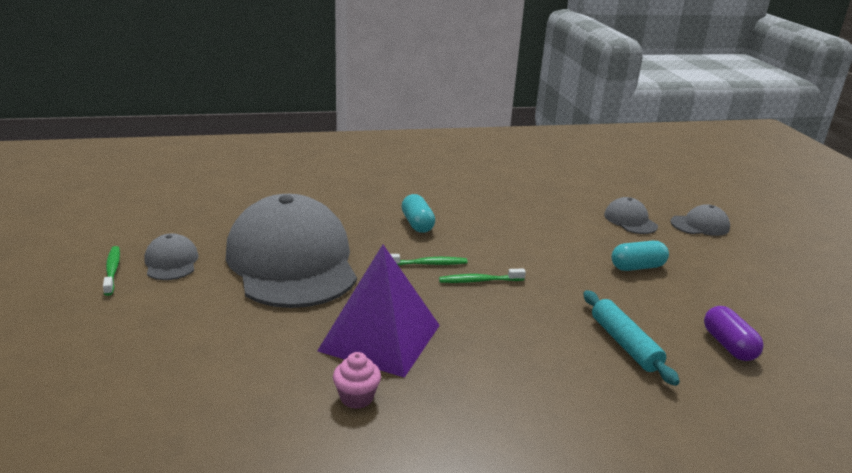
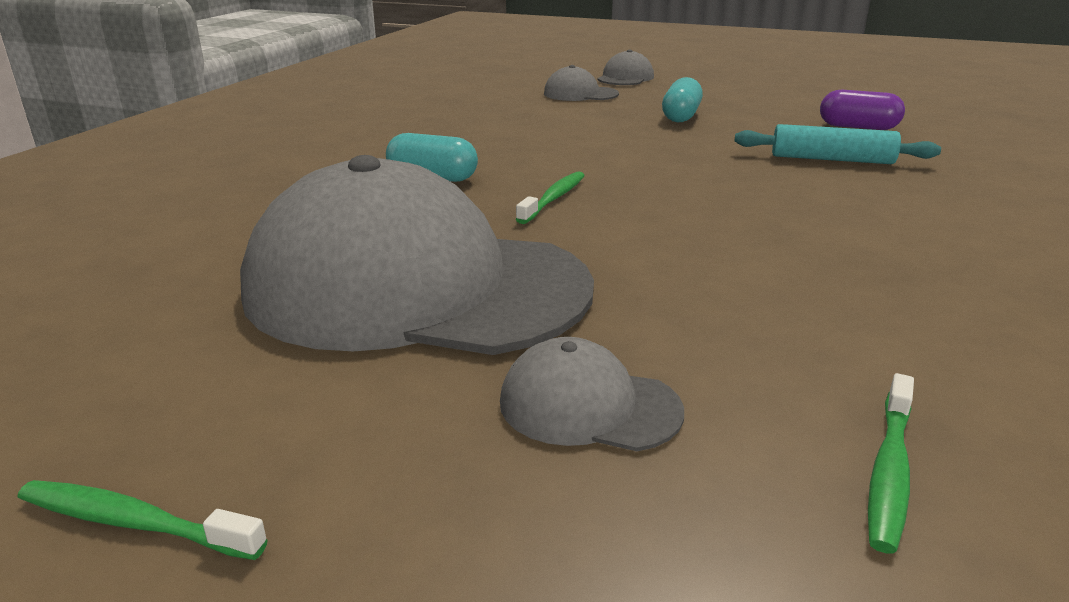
camera: 55 degrees left, 0 degrees up
grey cap [144,233,199,280] -> grey cap moved to [500,337,684,451]
purple pyramid [317,244,440,378] -> none
pink cupcake [333,352,381,409] -> none
green toothbrush [439,269,526,283] -> green toothbrush moved to [868,373,914,553]

